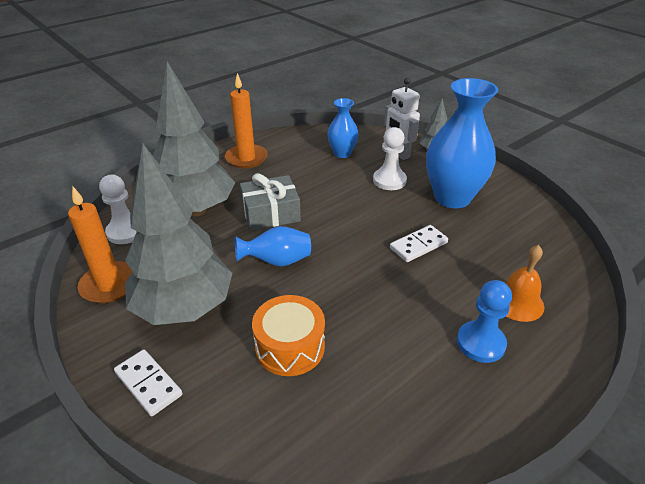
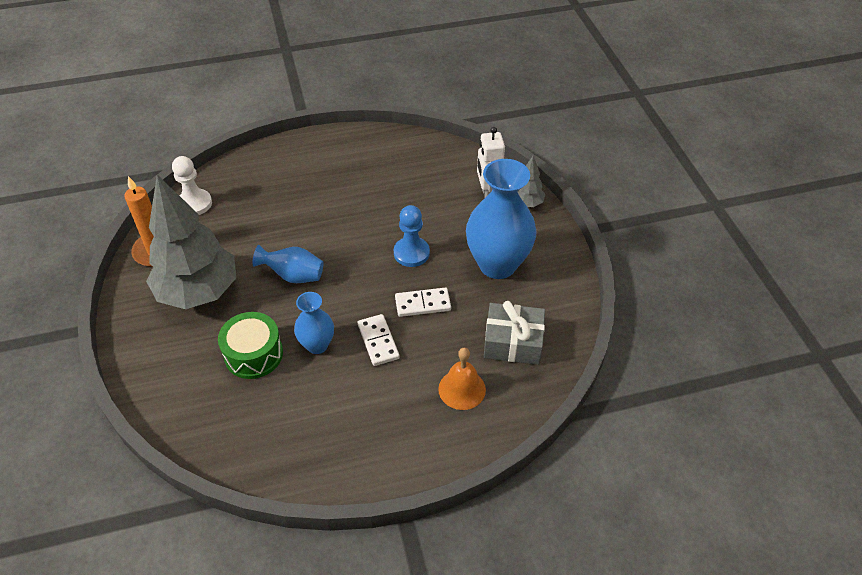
camera: 25 degrees right, 10 degrees up
white domino [114,349,182,416] -> white domino moved to [358,314,400,366]
grey tree [153,61,235,216] -> none
orange candle [225,73,268,169] -> none
grey gift [240,173,301,231] -> grey gift moved to [484,301,545,365]
orange drum [252,295,325,376] -> green drum [218,312,283,379]
blue vase [327,98,359,158] -> blue vase moved to [294,292,334,354]
white pawn [373,127,407,190] -> none
blue pawn [457,280,512,363] -> blue pawn moved to [394,205,430,267]

